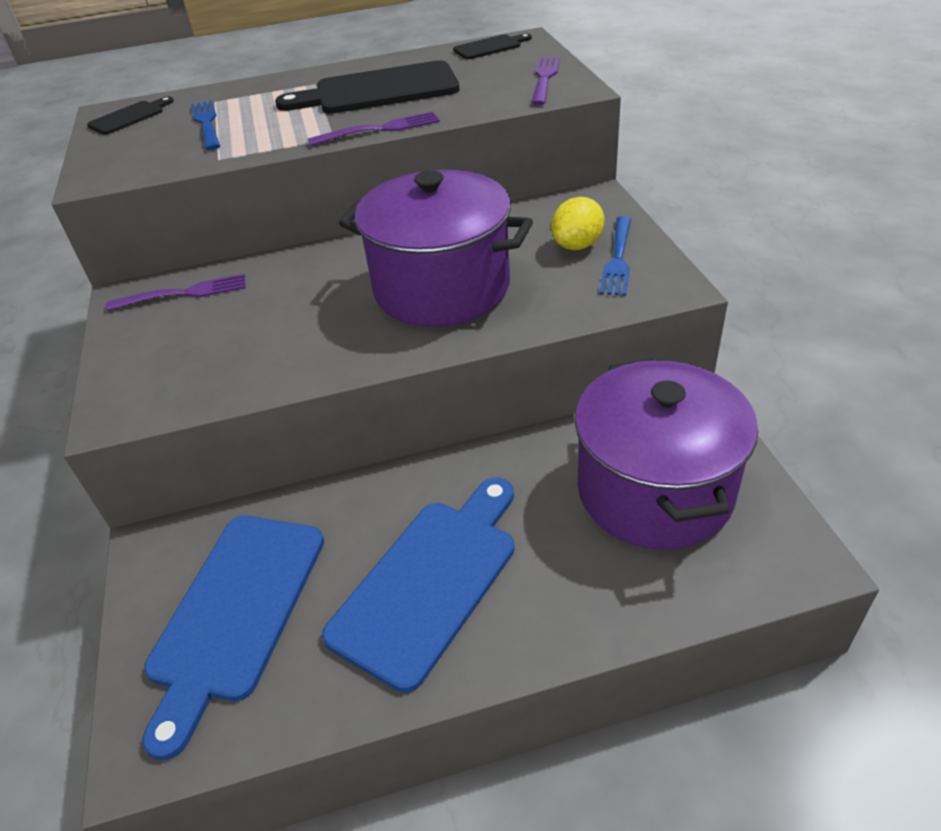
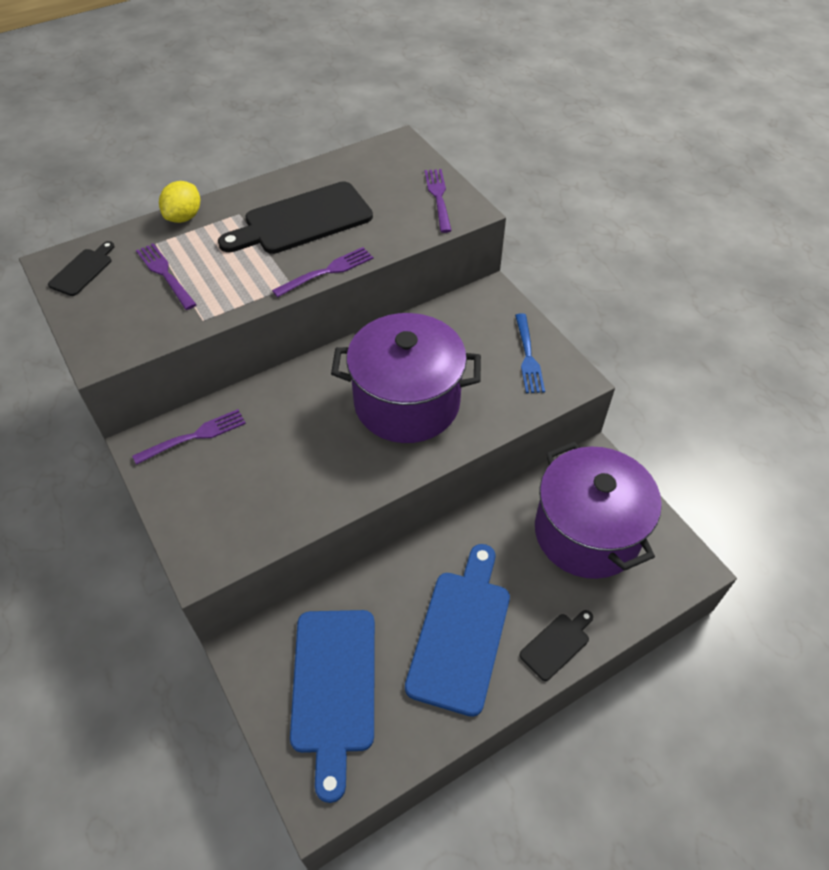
camera: 20 degrees left, 10 degrees up
blue fork [191,100,220,150] -> purple fork [136,243,197,310]
black cutting board [453,33,532,59] -> black cutting board moved to [520,610,593,681]
yellow lemon [551,197,605,250] -> yellow lemon moved to [159,181,200,223]

